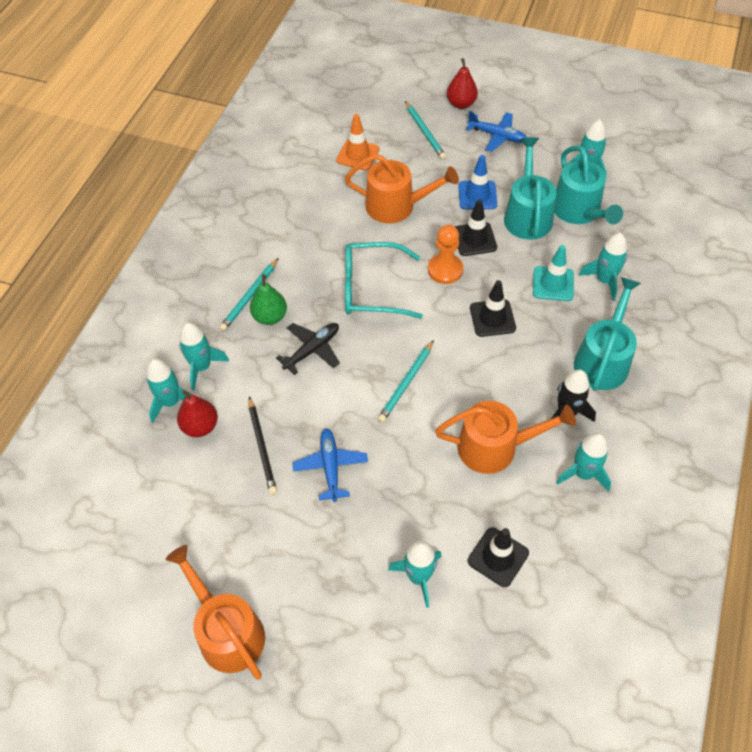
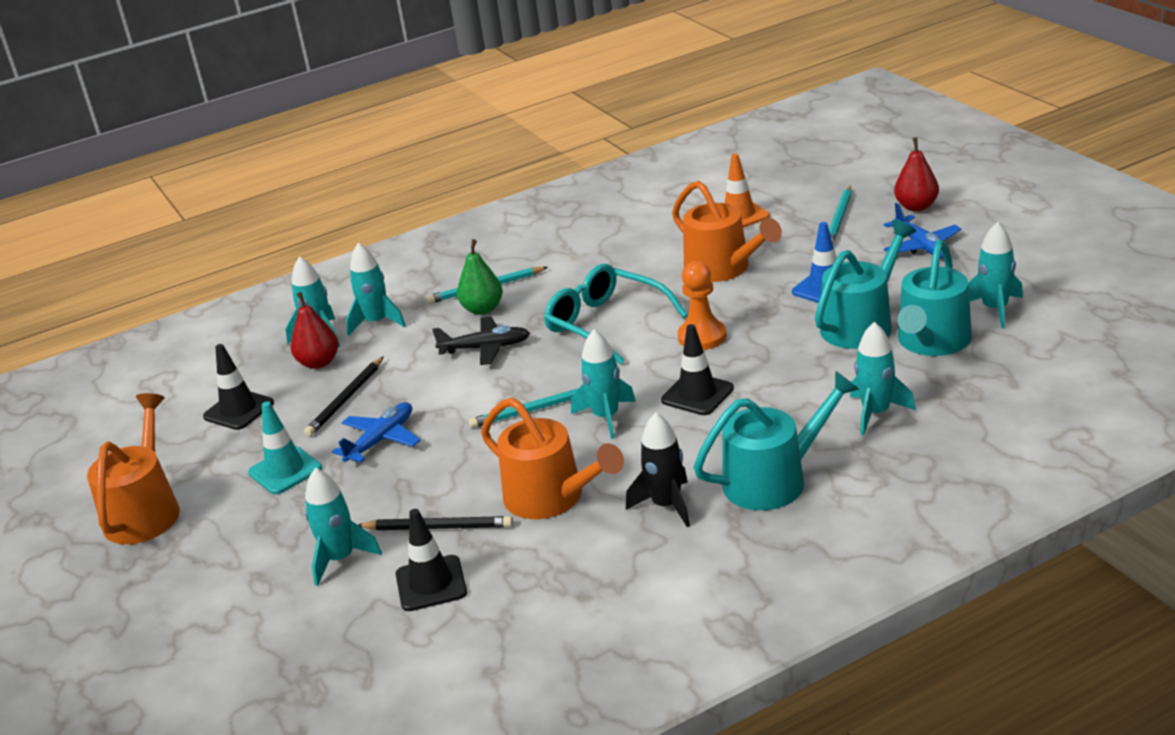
camera: 45 degrees right, 25 degrees down
black traffic cone [455,200,497,256] -> black traffic cone moved to [203,344,274,430]
turquoise traffic cone [533,245,574,301] -> turquoise traffic cone moved to [248,401,322,494]
turquoise rocket [556,433,611,492] -> turquoise rocket moved to [571,329,636,439]
none -> black pencil [358,516,513,530]

